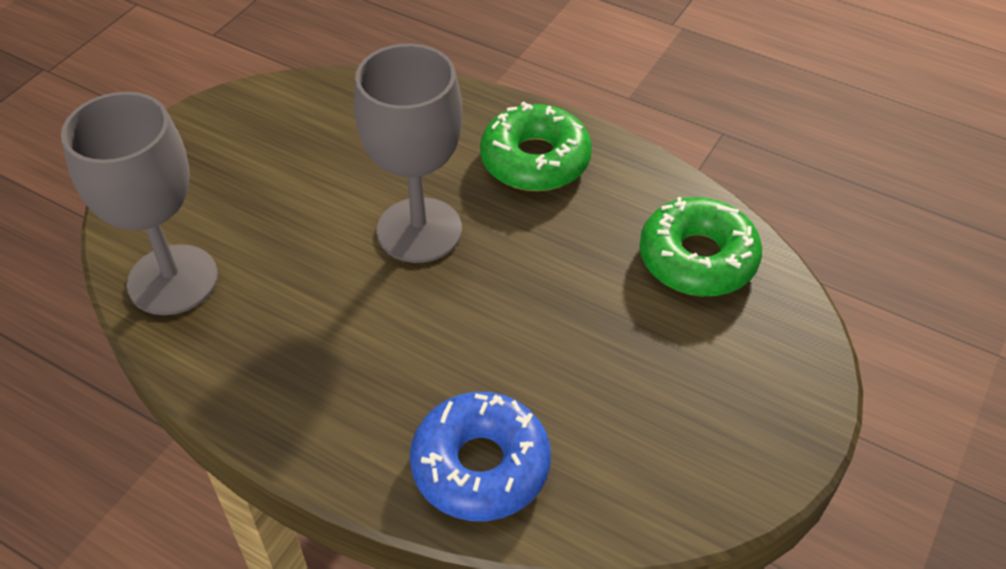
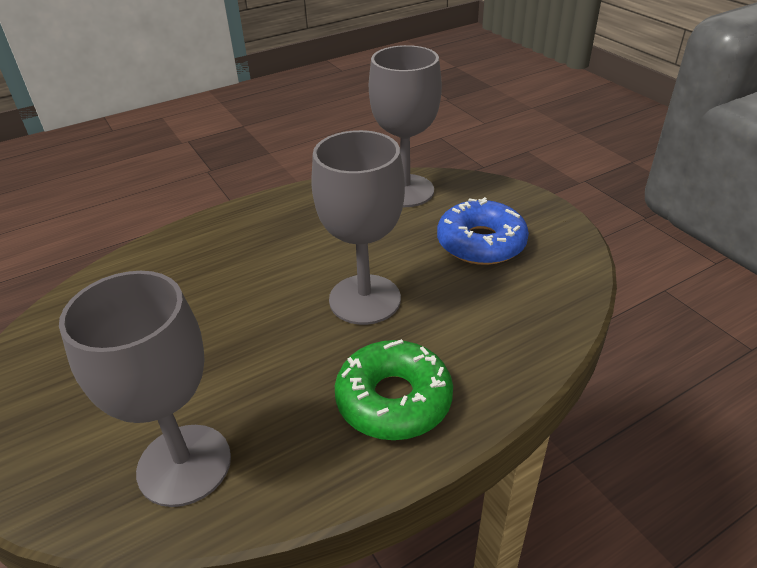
camera: 120 degrees right, 10 degrees down
blue donut [410,392,551,521] -> blue donut moved to [437,197,529,265]
green donut [640,197,762,296] -> grey goblet [59,271,231,507]

